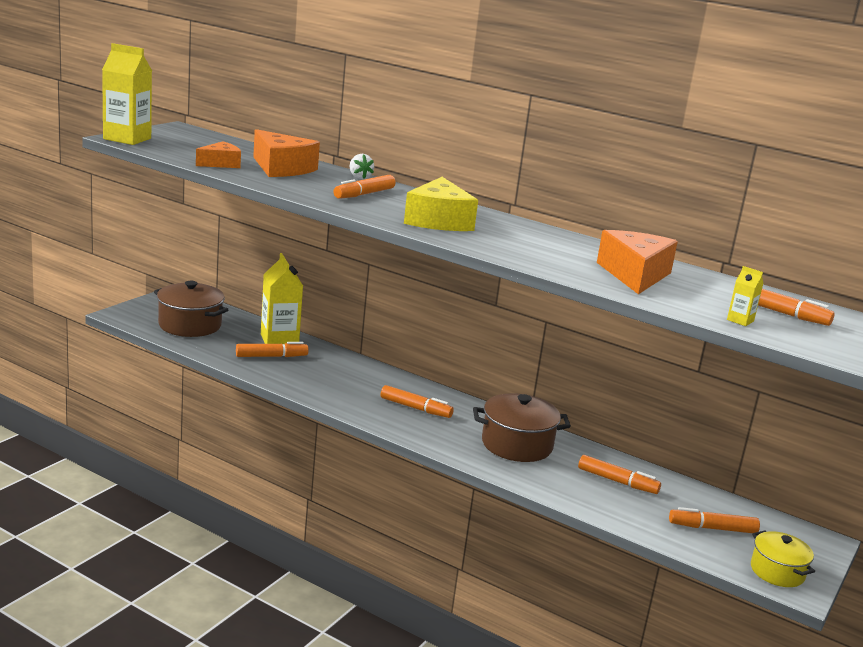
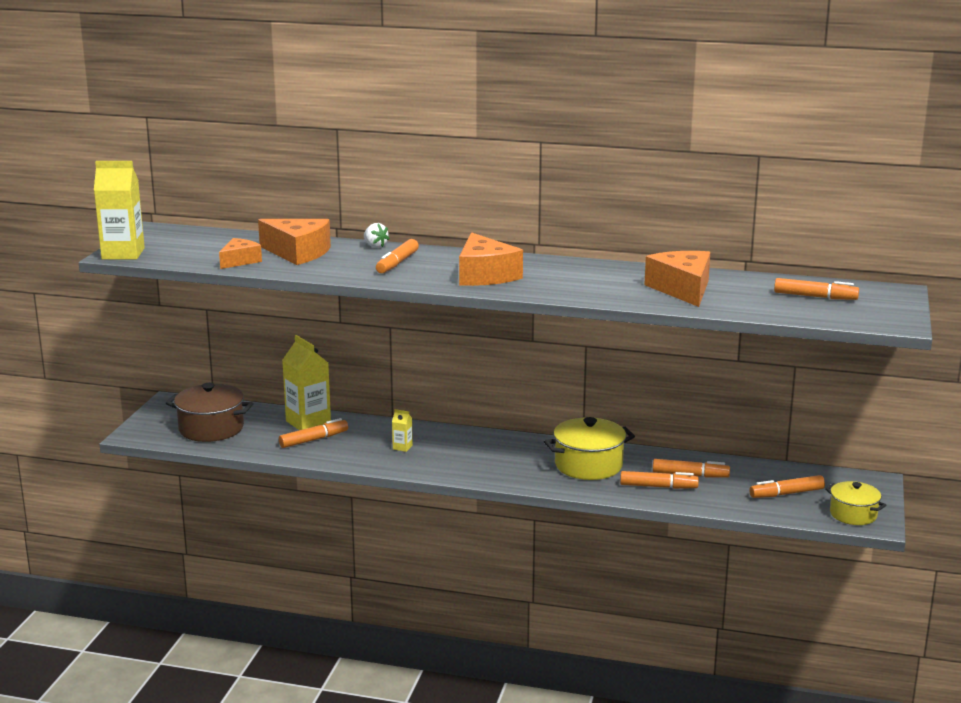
camera: 15 degrees left, 0 degrees up
orange marker [381,385,454,418] -> orange marker moved to [620,471,699,489]
yellow cheese [404,177,478,231] -> orange cheese [459,233,523,286]
brown pot [473,393,571,462] -> yellow pot [544,417,635,480]
yellow carton [727,266,763,326] -> yellow carton moved to [392,409,413,452]

